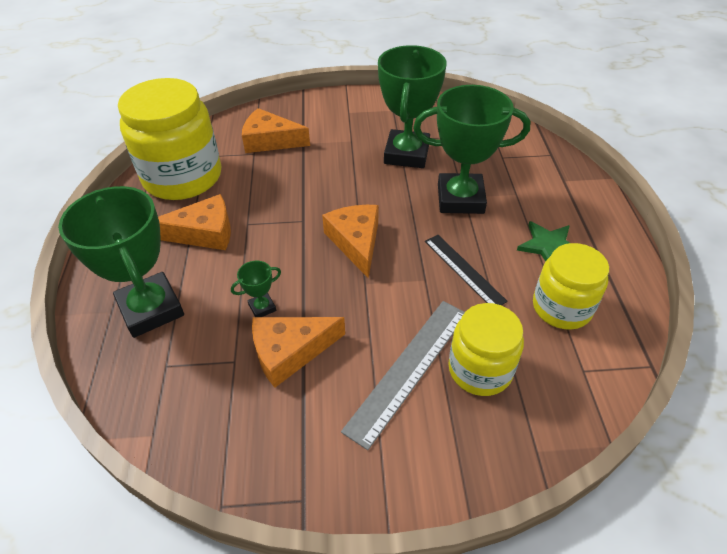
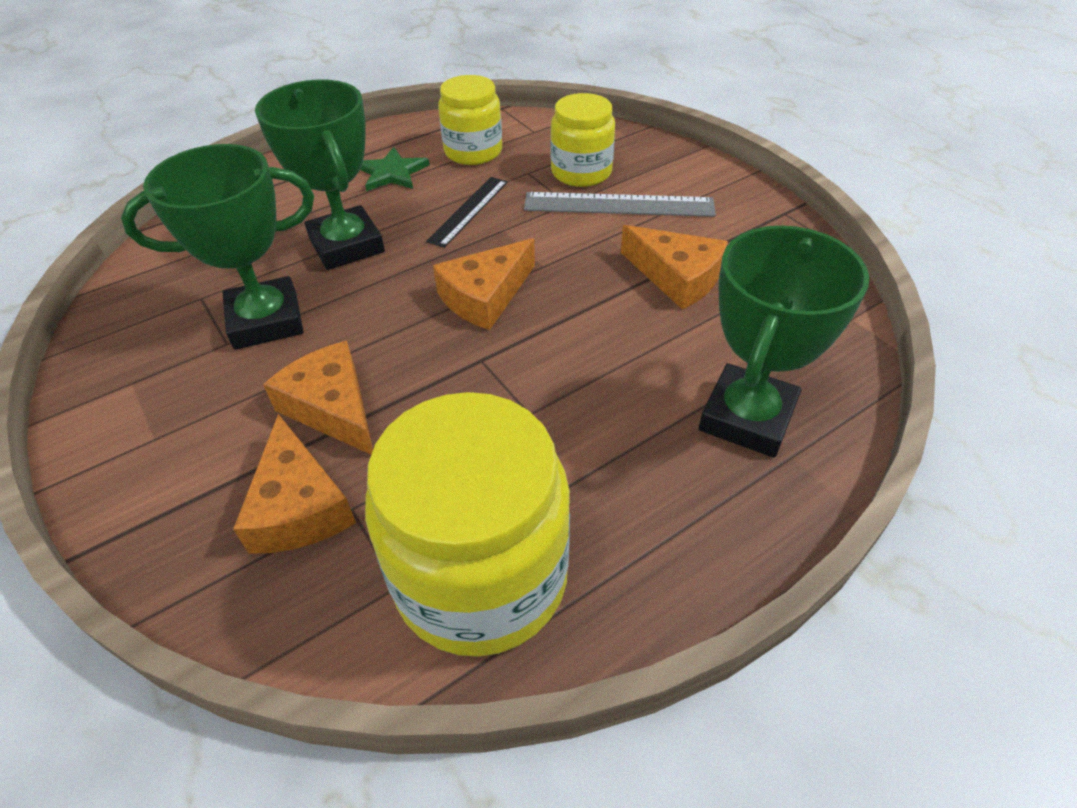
camera: 120 degrees left, 0 degrees up
orange cheese [158,194,231,250] -> orange cheese moved to [263,341,373,455]
green trophy [231,261,281,317] -> none

